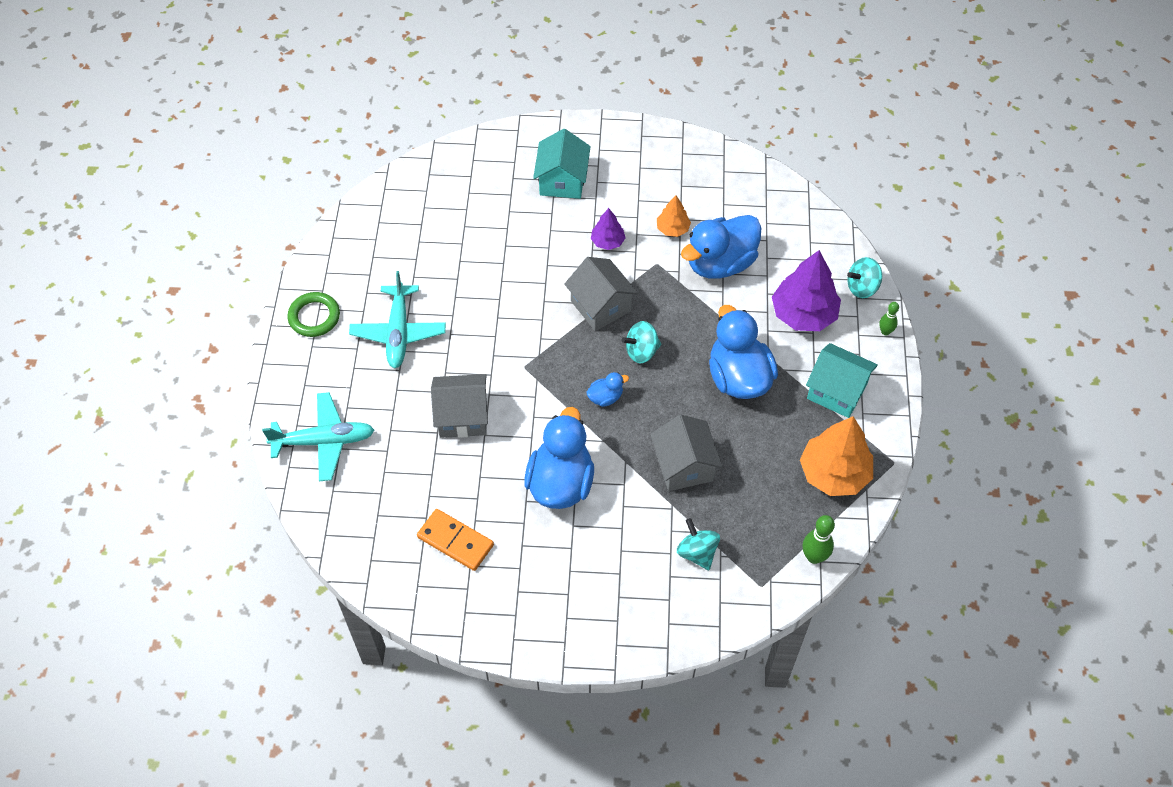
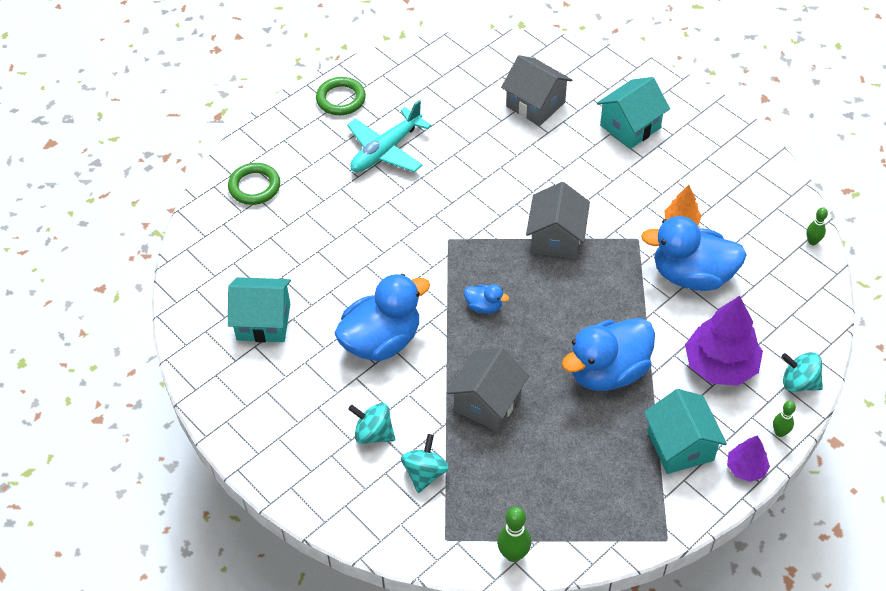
camera: 45 degrees right, 5 degrees down
turquoise plane [262,392,374,482] -> green ring [228,163,280,205]
orange domino [417,509,494,571] -> turquoise house [228,277,291,342]
grey house [431,374,488,438] -> grey house moved to [501,55,572,126]
purple tree [591,208,626,250] -> purple tree moved to [727,435,770,482]
turquoise spinning top [621,321,661,363] -> turquoise spinning top moved to [348,403,395,444]
blue duck [709,305,778,399] -> blue duck turned 150 degrees counterclockwise [562,318,655,391]
orange tree [800,416,873,496] -> none
none -> green bowling pin [806,207,828,245]

